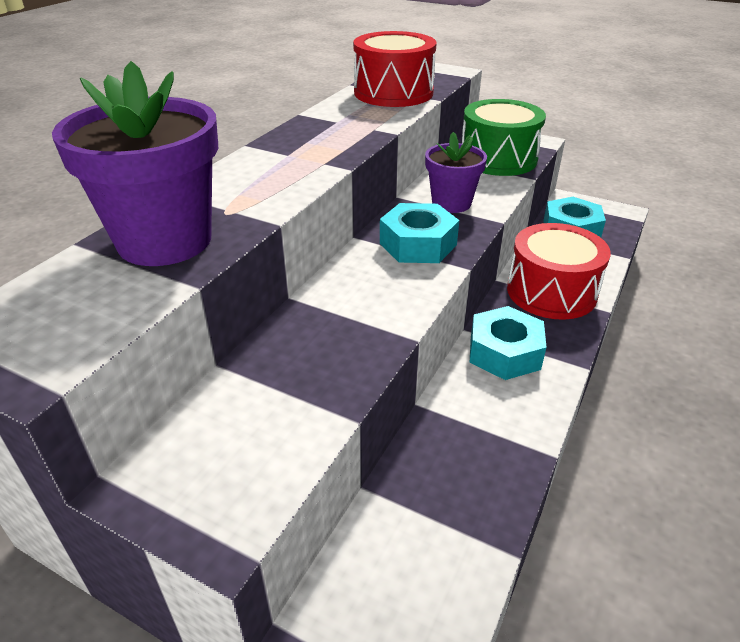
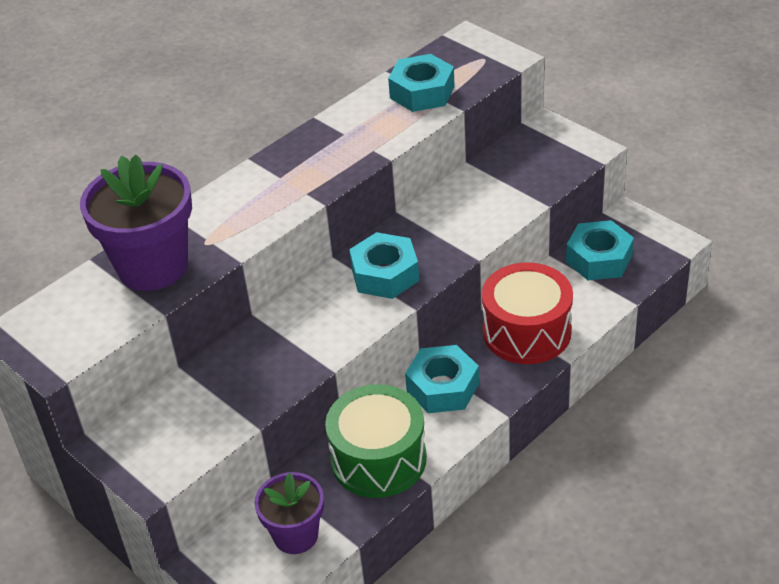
camera: 20 degrees right, 5 degrees up
red drum [353,31,437,107] -> turquoise nut [388,54,455,112]
purple flower pot [425,132,487,213] -> purple flower pot moved to [254,472,324,554]
green drum [462,99,546,176] -> green drum moved to [325,384,427,498]

